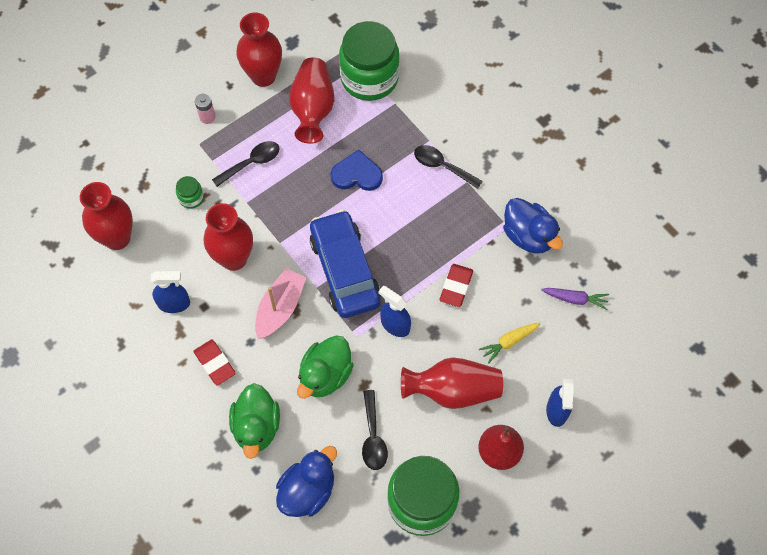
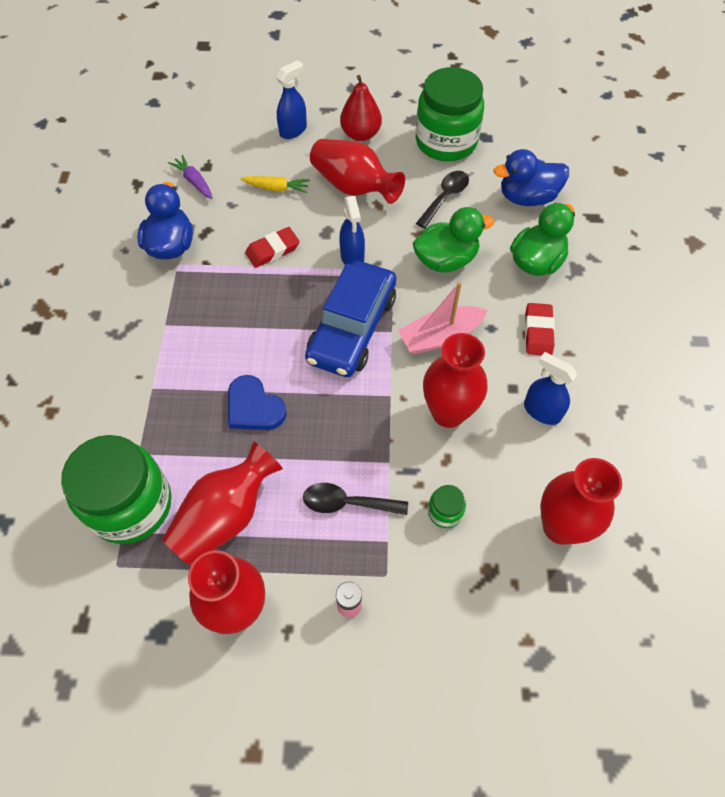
camera: 140 degrees left, 5 degrees down
black spoon [414,145,483,189] -> none

